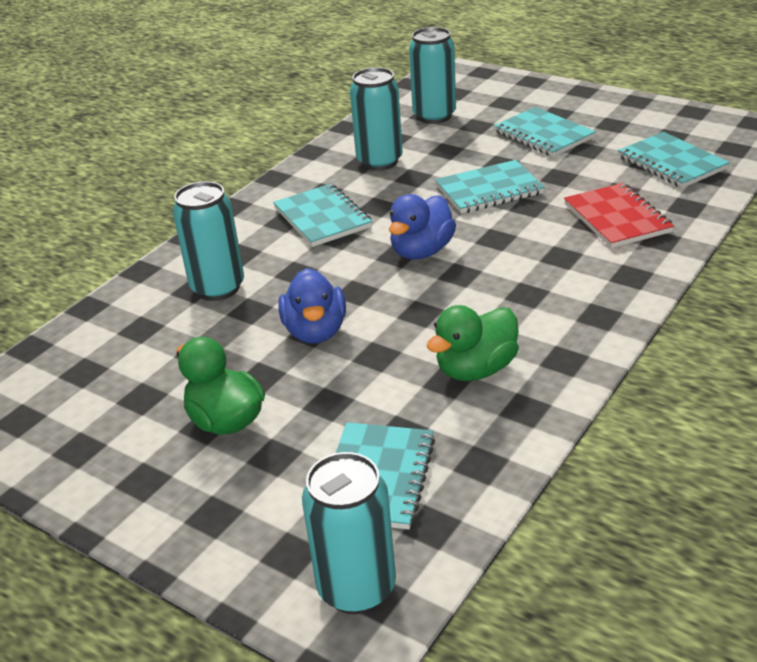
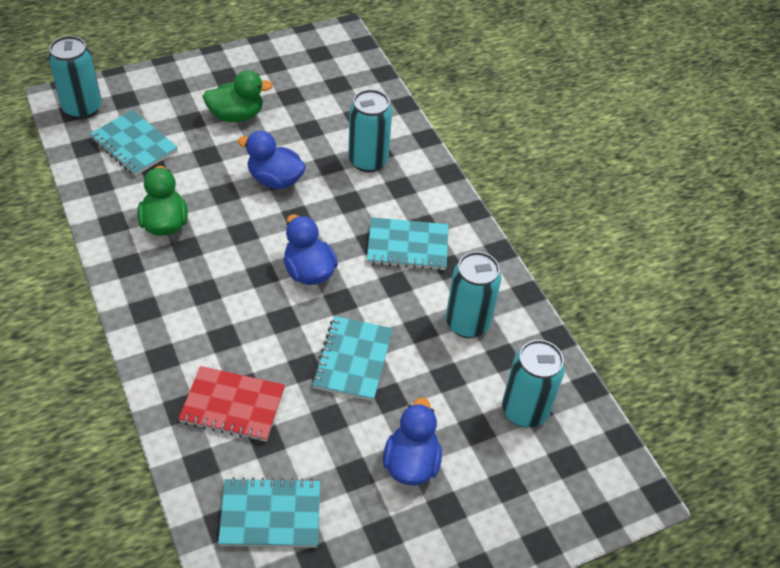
camera: 115 degrees right, 15 degrees up
turquoise notebook [494,107,596,157] -> blue duck [383,398,442,486]

